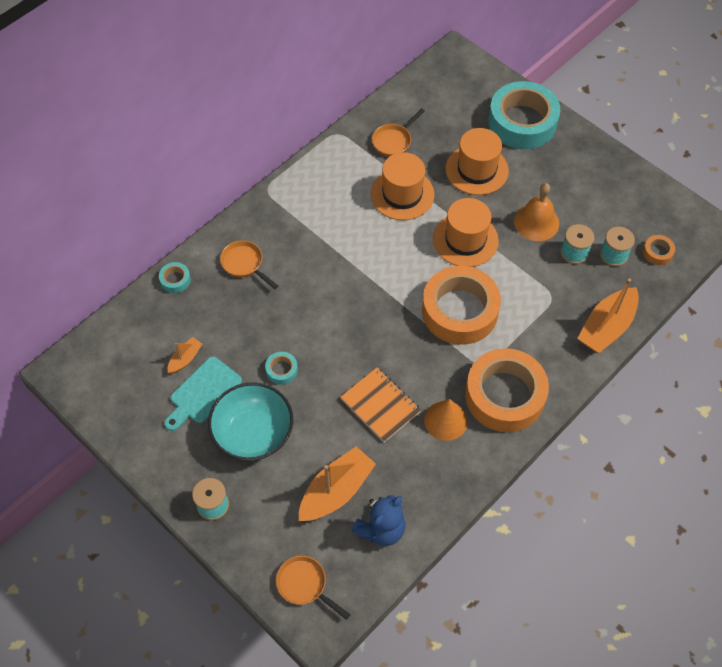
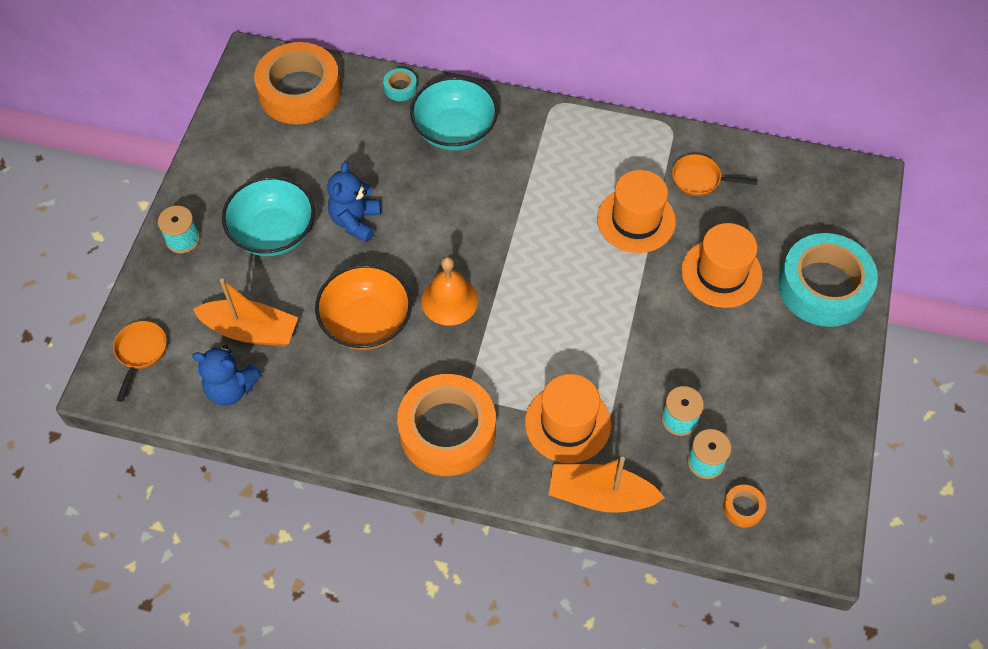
camera: 60 degrees right, 0 degrees up
turquoise cutting board [164,357,242,431] -> none
orange boat [168,337,202,374] -> none
orange pan [220,240,278,289] -> turquoise bowl [410,76,498,151]
turquoise tape [265,352,298,385] -> blue teddy bear [327,161,381,242]
orange notebook [340,367,421,442] -> orange bowl [315,264,412,350]
orange tape [422,266,501,345] -> orange tape moved to [254,42,341,124]
orange cone [424,399,468,441] -> none
orange hat [433,198,499,267] -> orange hat moved to [525,374,611,463]
orange bell [514,183,559,241] -> orange bell moved to [421,257,478,326]

